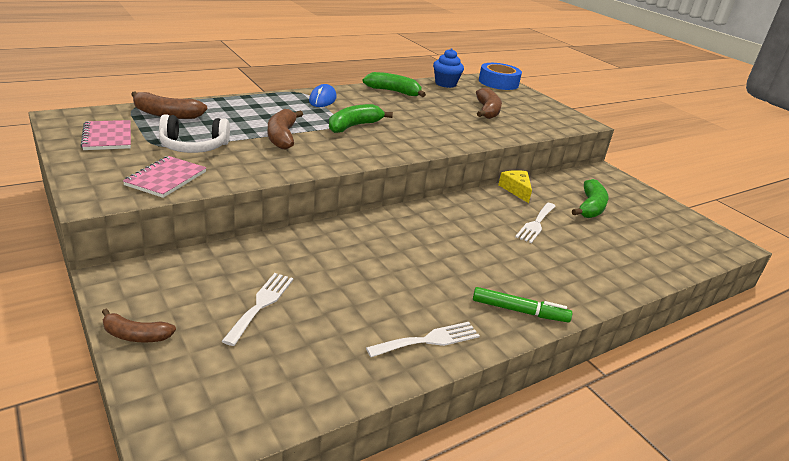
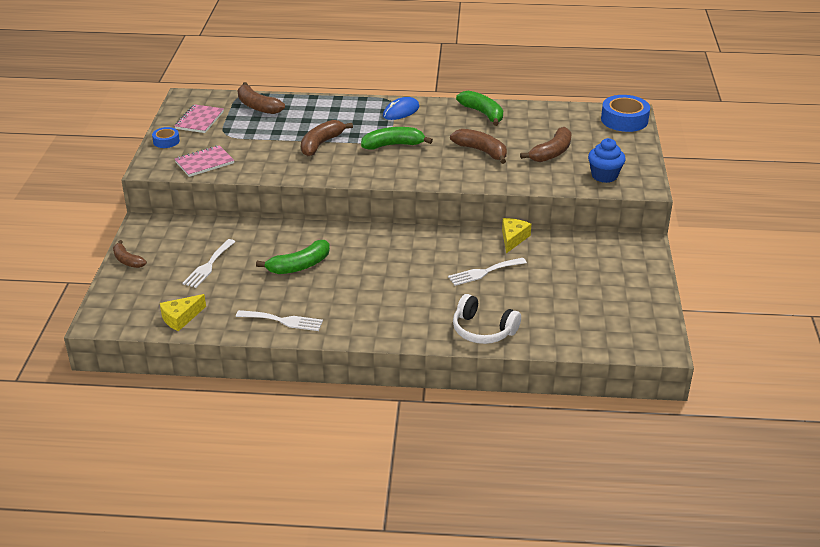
camera: 40 degrees right, 5 degrees up
white headphones [159,114,230,153] -> white headphones moved to [453,294,521,344]
white fork [222,273,293,346] -> white fork turned 150 degrees clockwise [182,239,235,288]
blue cupcake [433,48,464,88] -> blue cupcake moved to [588,138,626,183]
green marker [473,287,572,322] -> none
green banana [572,179,609,218] -> green banana moved to [256,240,330,274]
none -> blue tape [152,127,180,148]
none -> yellow cheese [160,294,206,331]
none -> brown banana [450,129,507,164]

